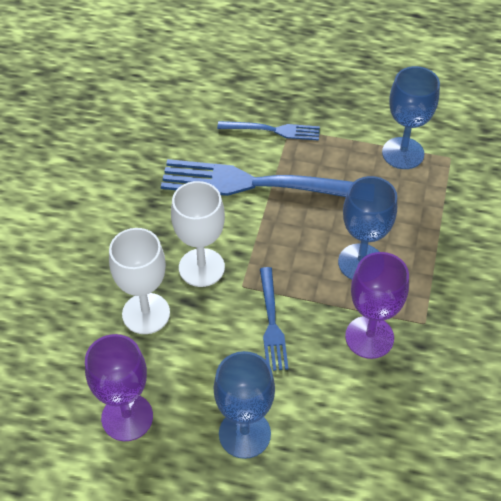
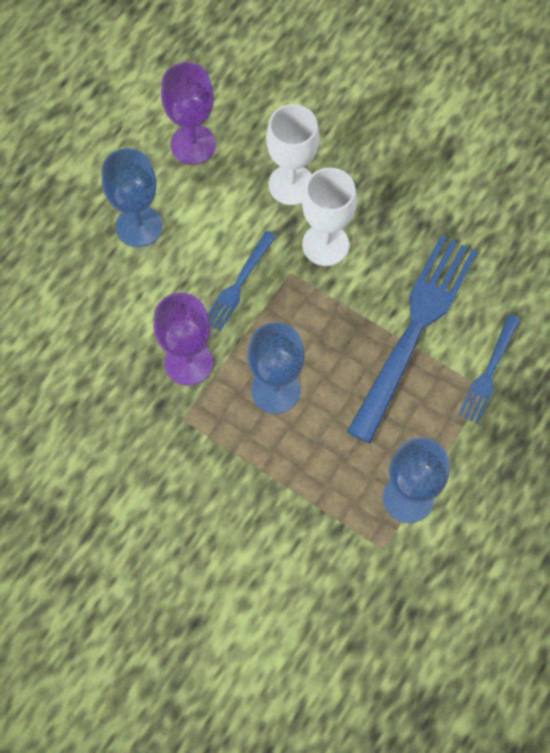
camera: 110 degrees right, 15 degrees up
blue fork [260,267,288,371] -> blue fork turned 75 degrees counterclockwise [207,231,276,331]

